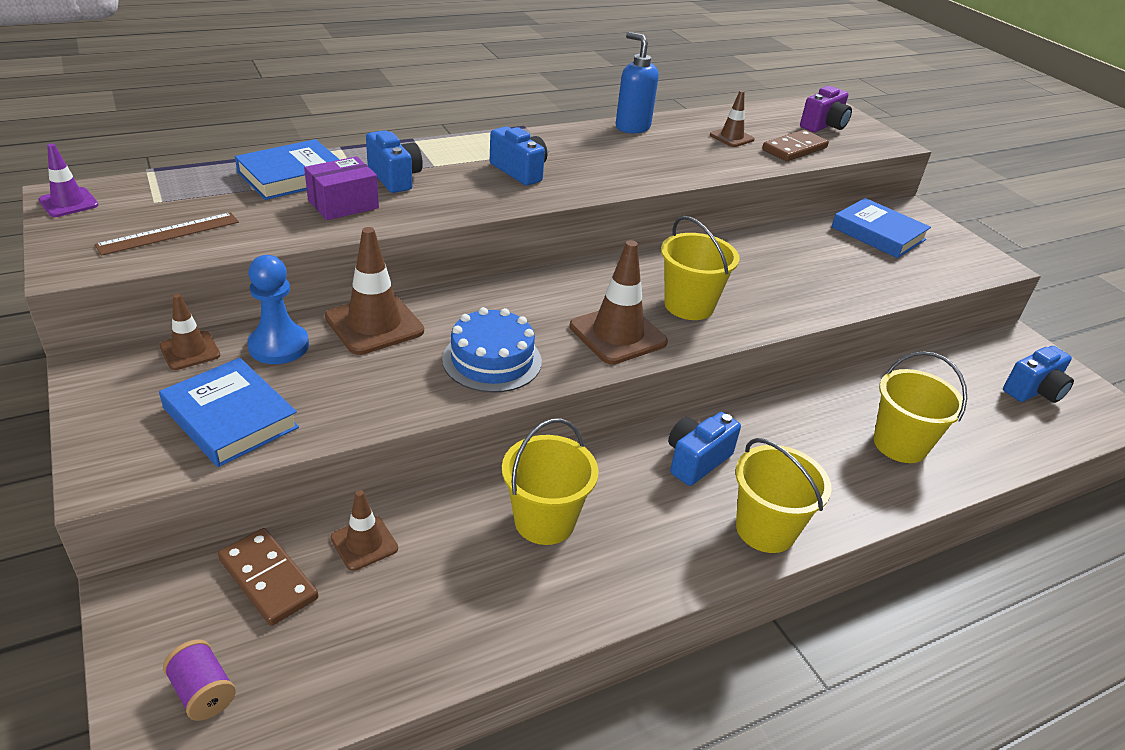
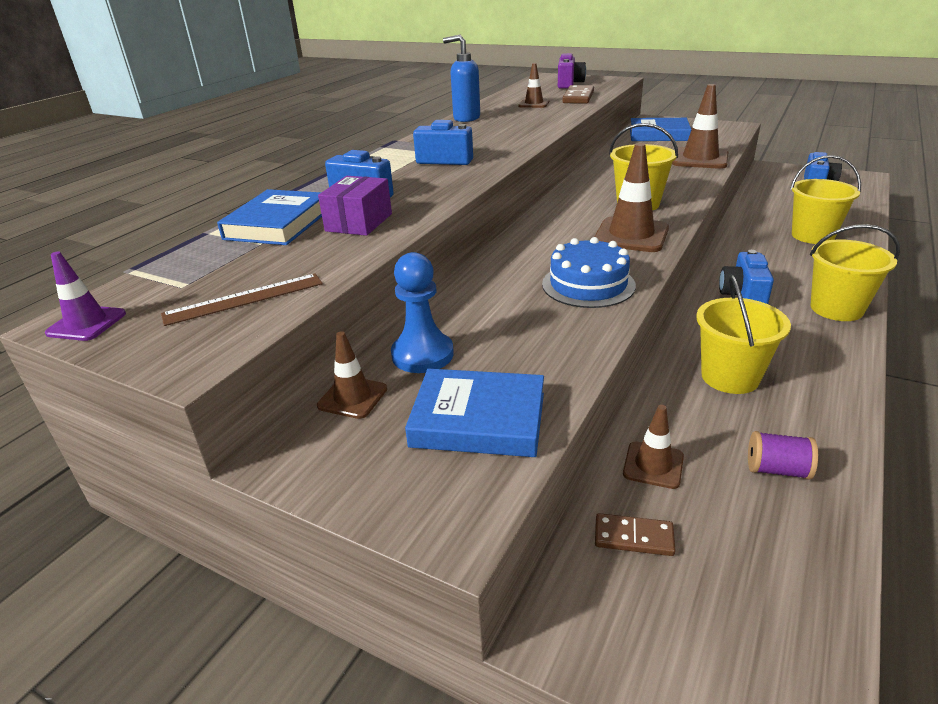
camera: 30 degrees left, 5 degrees down
brown ruler [94,212,239,256] -> brown ruler turned 45 degrees clockwise [161,274,323,326]
purple spool [163,639,236,721] -> purple spool moved to [748,431,818,480]
brown domino [218,528,318,626] -> brown domino [595,513,675,556], size x0.66
brown traffic cone [325,227,424,355] -> brown traffic cone moved to [672,84,729,169]

